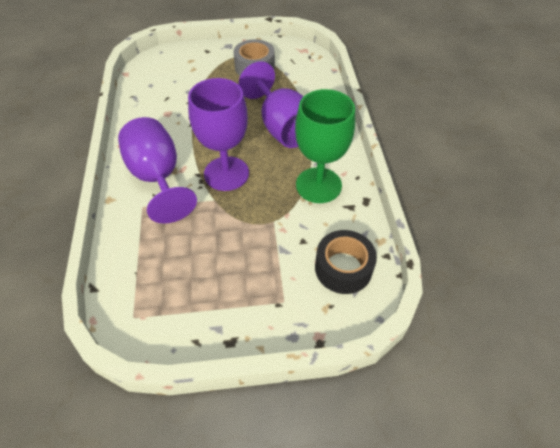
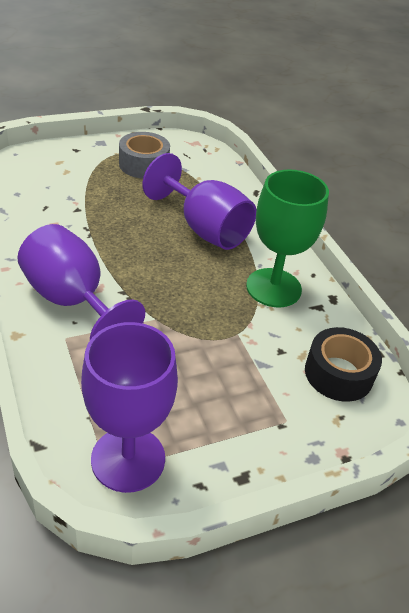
camera: 20 degrees left, 10 degrees down
purple goblet [188,78,249,191] -> purple goblet moved to [81,322,178,493]

